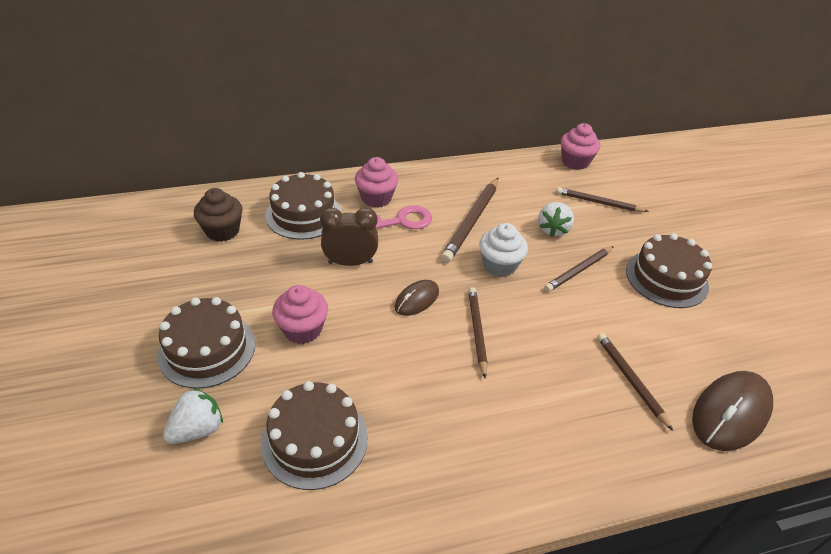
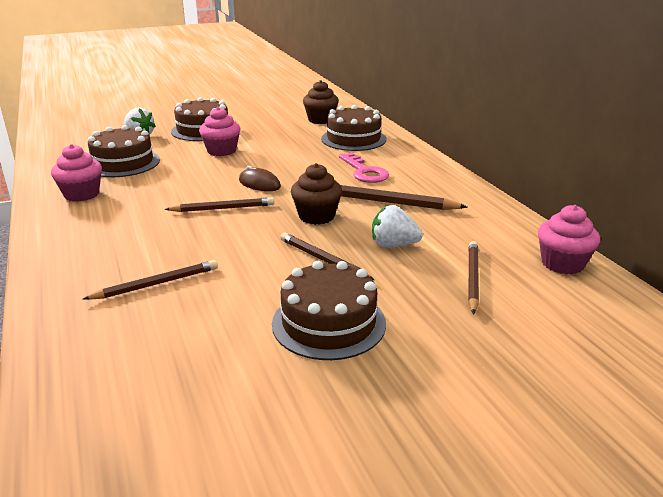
camera: 85 degrees right, 15 degrees down
brown clock [320,208,378,266] -> none
pink cupcake [355,157,398,208] -> pink cupcake moved to [51,144,102,202]
white cupcake [479,223,528,277] -> brown cupcake [291,163,342,225]
brown mouse [692,371,773,451] -> none

